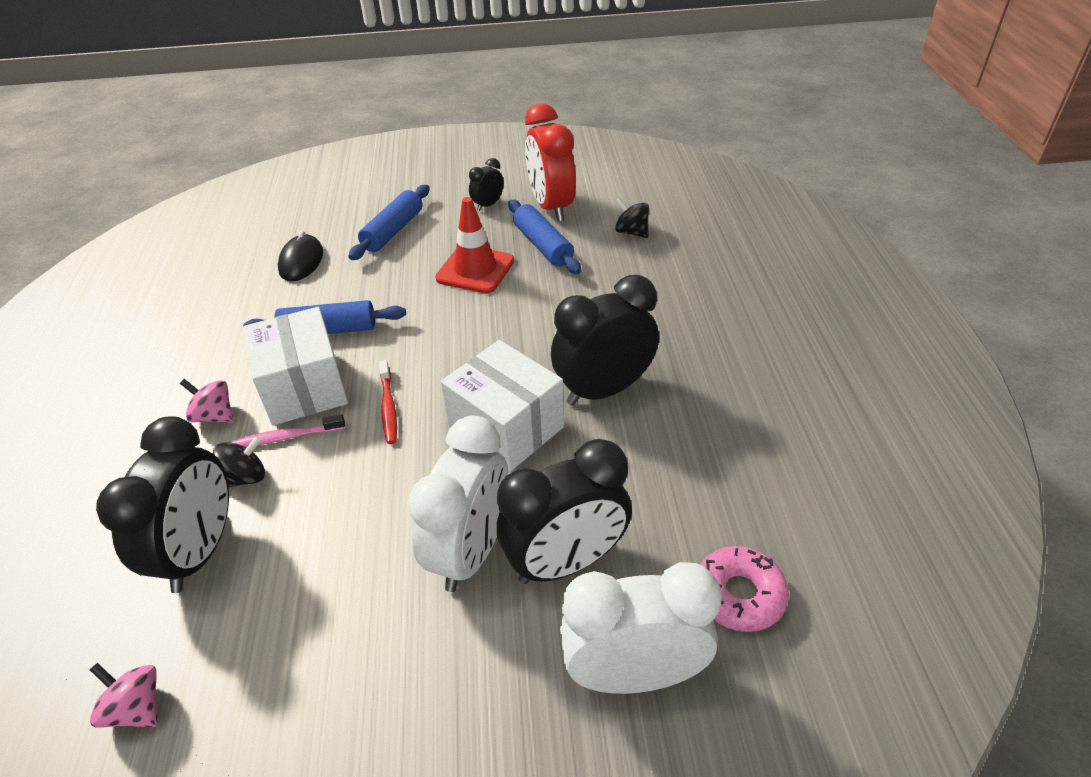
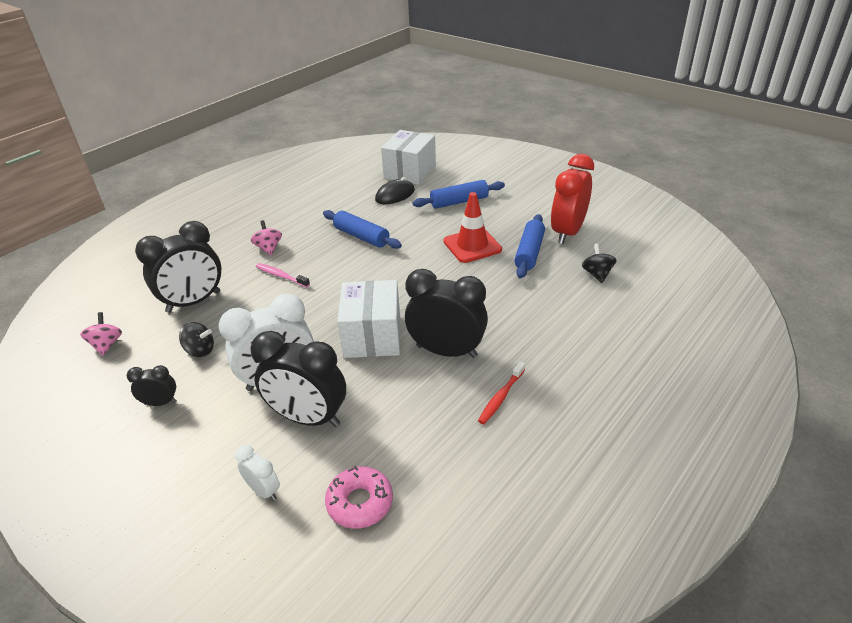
camera: 45 degrees right, 5 degrees down
black spinning top [213,436,265,488] -> black spinning top moved to [179,322,214,357]
white box [243,307,348,425] -> white box moved to [381,130,436,185]
red toothbrush [379,360,397,444] -> red toothbrush moved to [478,361,525,424]
black clock [469,158,504,211] -> black clock moved to [127,365,177,406]
white clock [560,562,722,694] -> white clock [235,445,280,501], size x0.48

